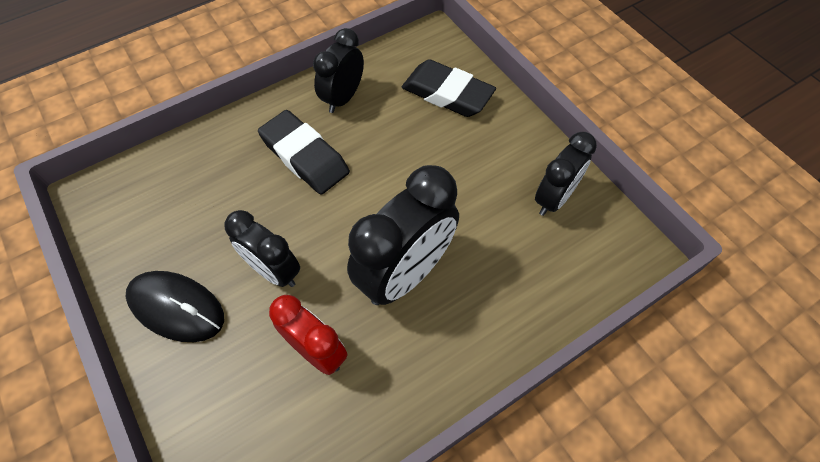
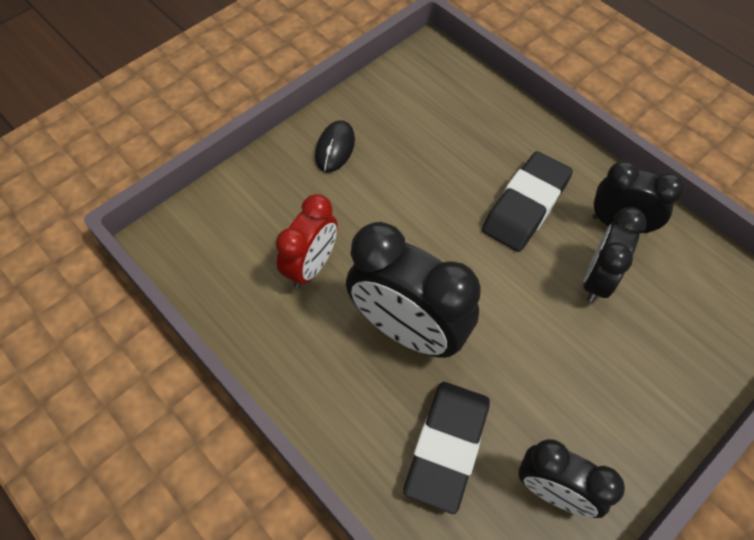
camera: 80 degrees right, 0 degrees up
black mouse [126,271,224,342] -> black mouse [315,120,355,172], size x0.65
black clock [224,210,300,287] -> black clock moved to [583,207,647,302]
black eraser [402,59,496,117] -> black eraser moved to [403,382,490,514]

